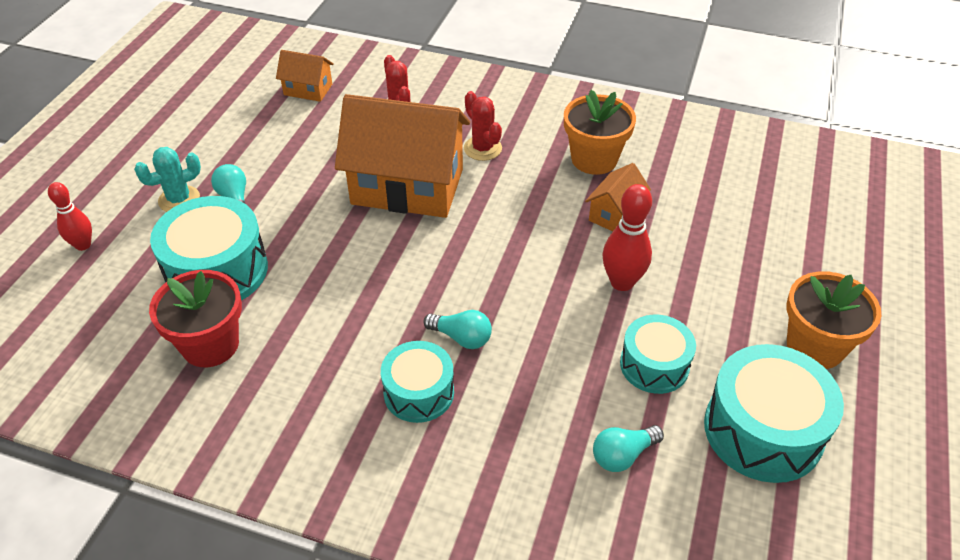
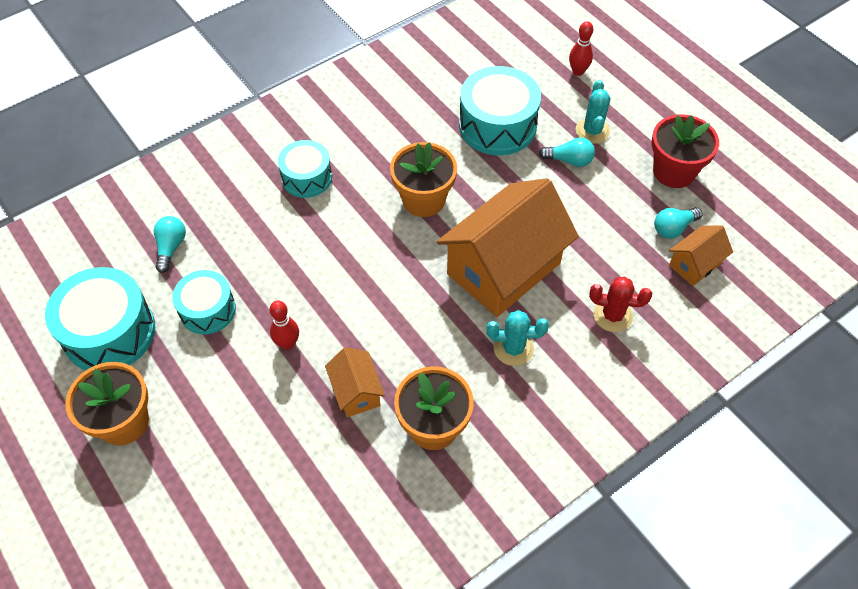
camera: 125 degrees right, 10 degrees up
red flower pot [149,270,242,367] -> red flower pot moved to [651,114,719,188]
turquoise light bulb [423,310,492,349] -> turquoise light bulb moved to [654,207,703,239]
red cactus [464,91,502,161] -> turquoise cactus [486,310,549,366]
red bowling pin [602,184,652,291] -> red bowling pin [270,300,299,350], size x0.67
none -> orange flower pot [390,142,457,217]

